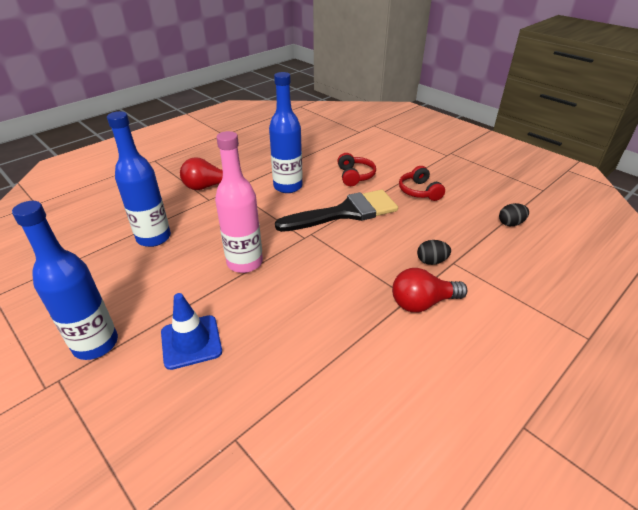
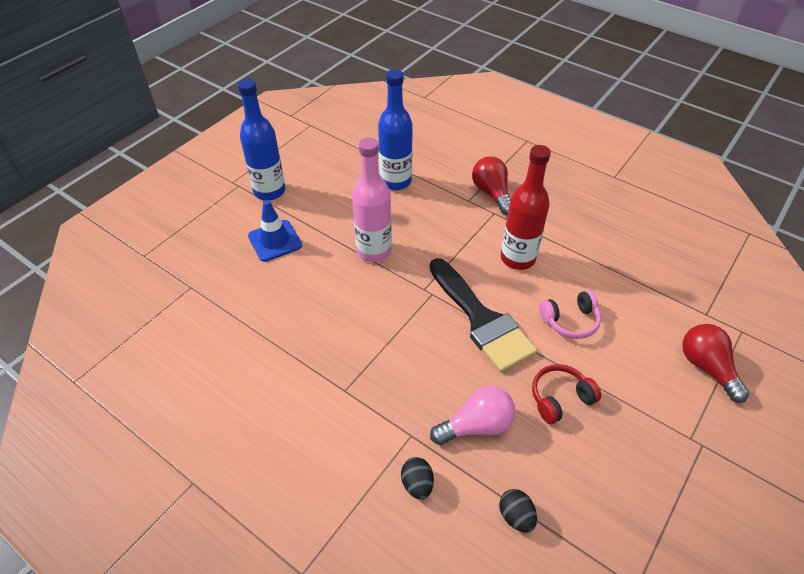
camera: 80 degrees right, 10 degrees up
blue bottle [269,72,303,193] -> red bottle [501,145,551,270]
red headphones [337,153,376,186] -> pink headphones [539,290,601,339]
red light bulb [392,268,467,312] -> red light bulb moved to [682,324,749,403]
black egg [417,240,451,265] -> black egg moved to [401,457,434,500]
none -> pink light bulb [430,386,515,445]

